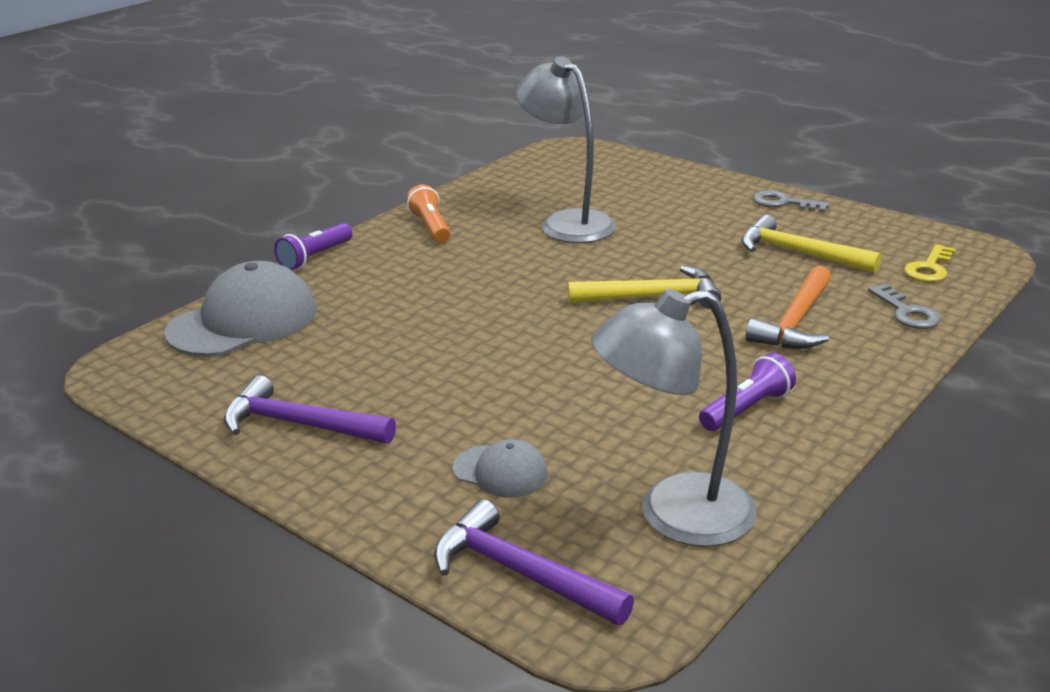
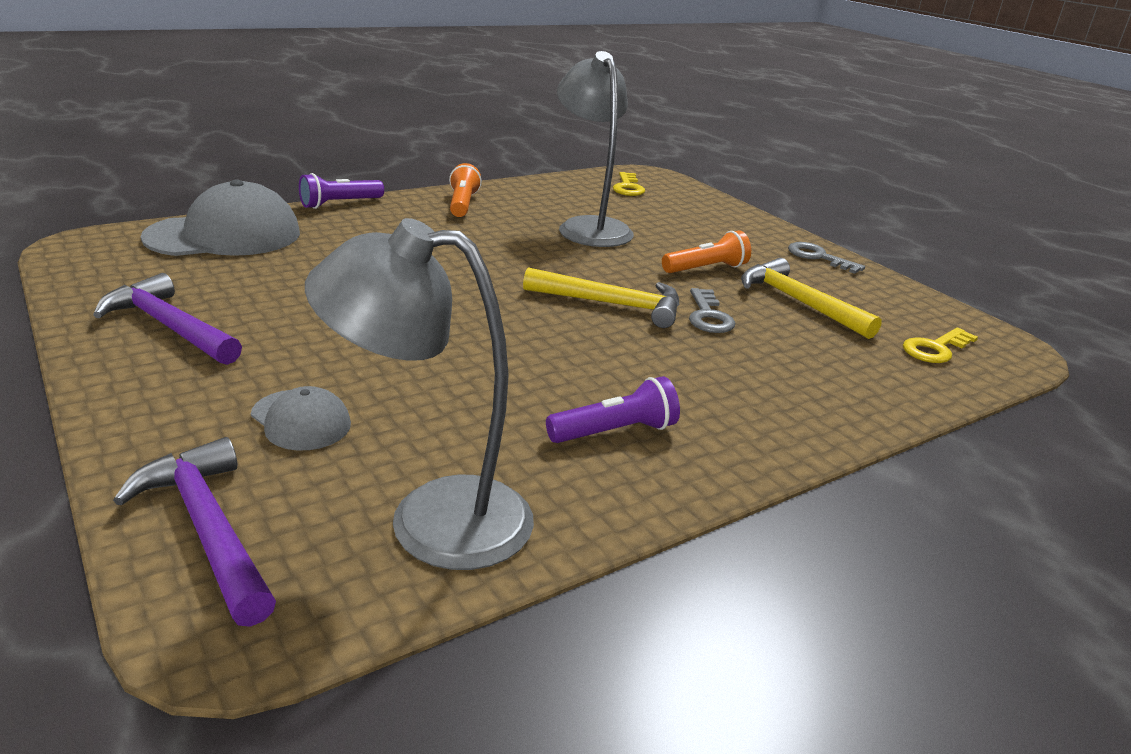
camera: 15 degrees right, 0 degrees up
orange hammer [746,265,831,349] -> none
grey key [868,284,941,329] -> grey key moved to [689,288,735,333]
none -> yellow key [613,172,645,196]
none -> orange flashlight [662,231,751,273]

